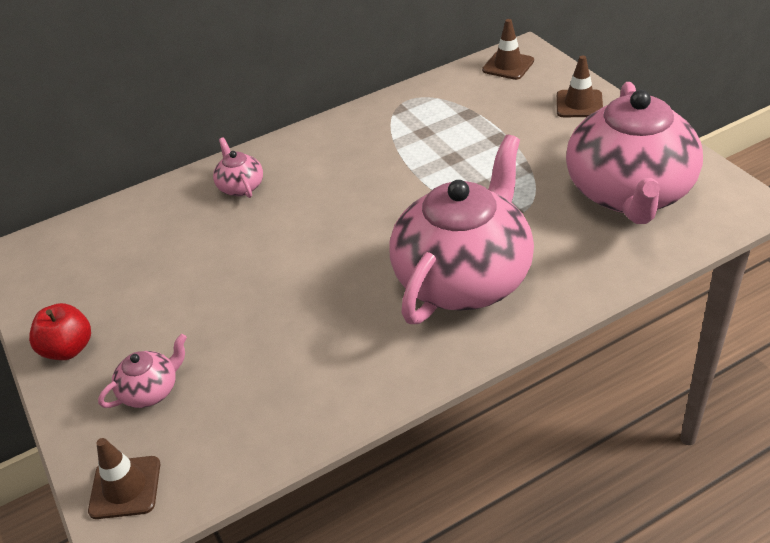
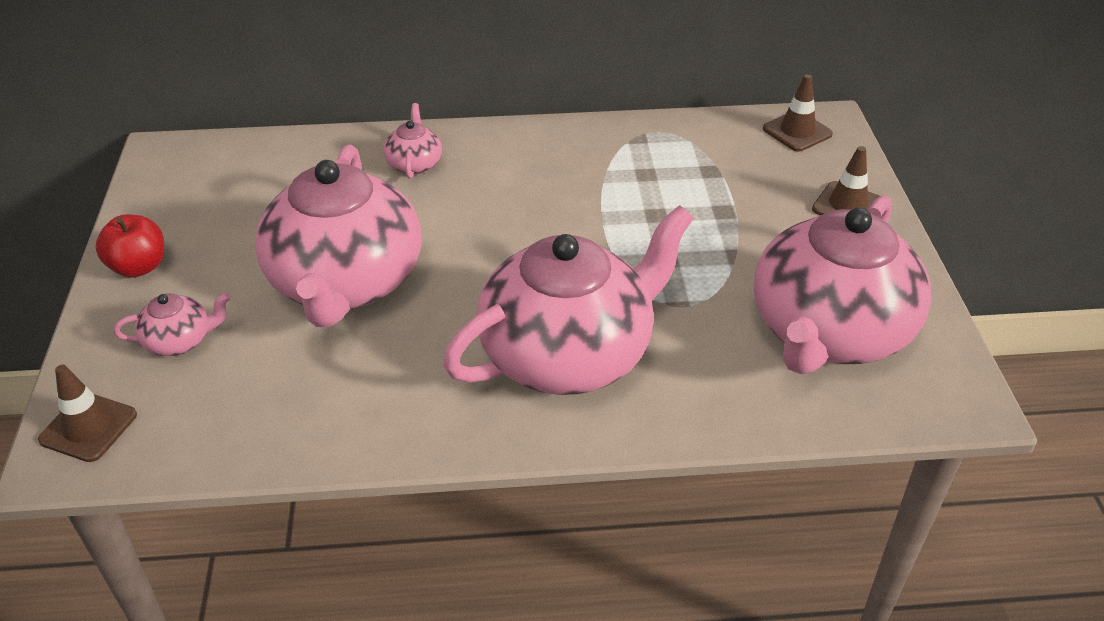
camera: 20 degrees right, 0 degrees up
none -> pink teapot [255,145,421,327]

